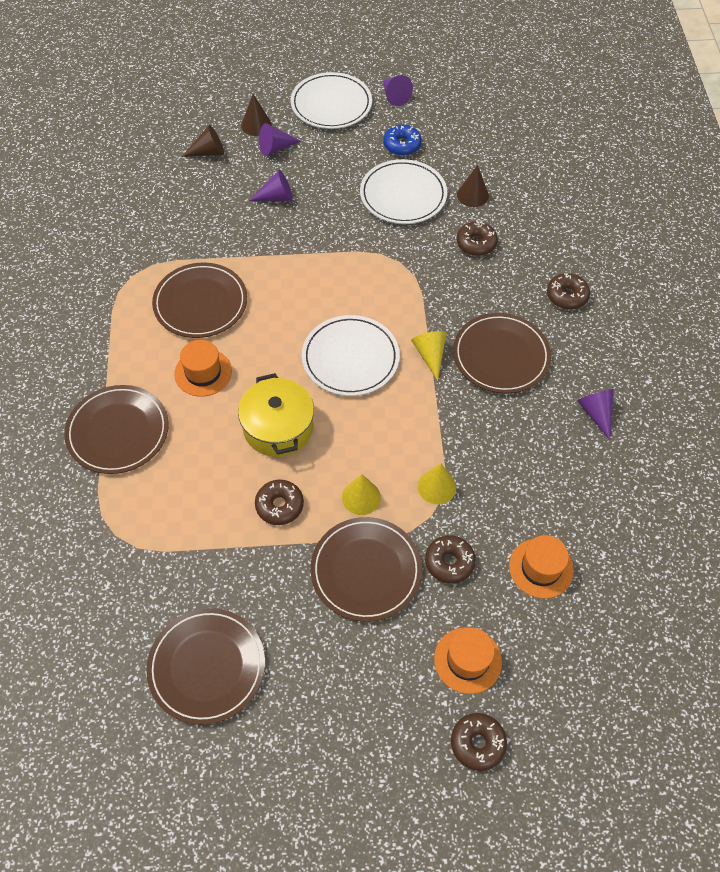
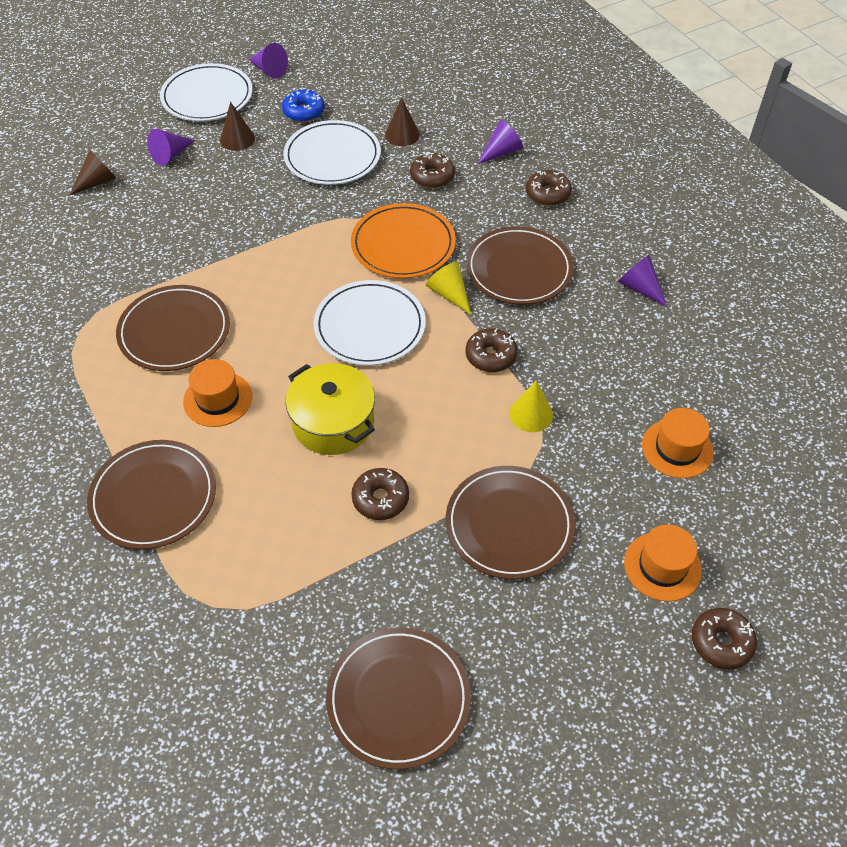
camera: 25 degrees left, 5 degrees down
brown cone [241,94,272,136] -> brown cone moved to [220,102,255,151]
purple cone [249,170,293,201] -> purple cone moved to [477,120,523,164]
yellow cone [342,474,381,515] -> none
brown donut [425,535,476,584] -> brown donut moved to [466,328,518,372]
none -> orange plate [351,203,456,278]

